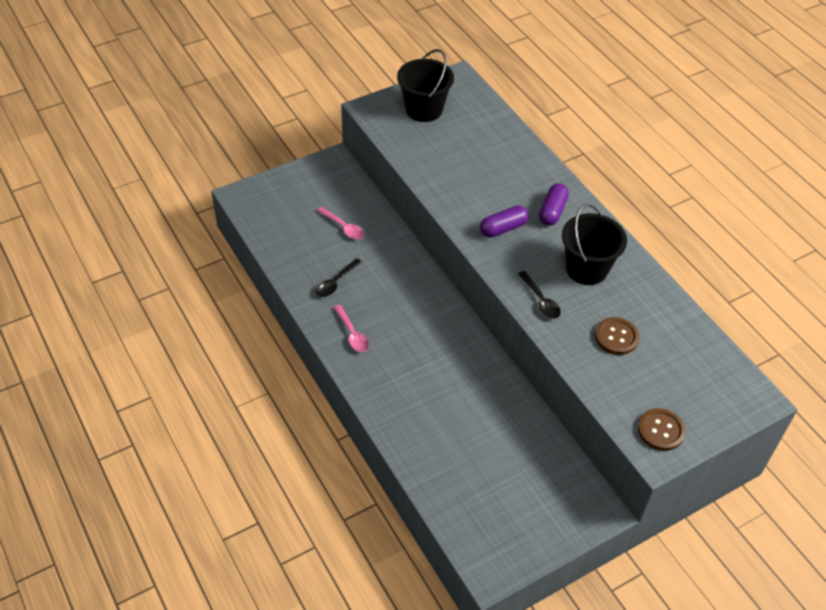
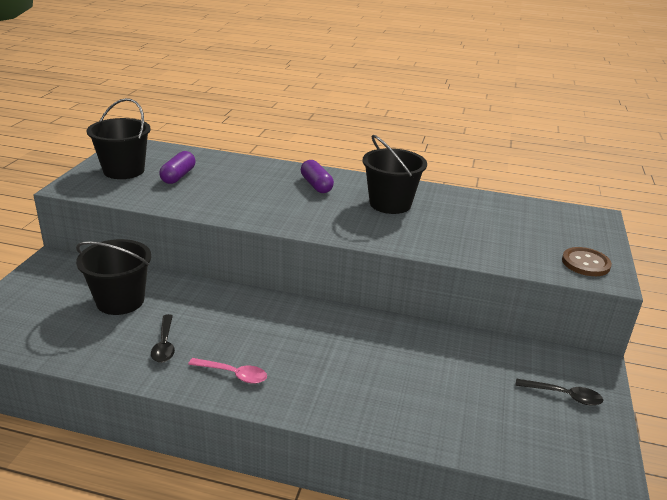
camera: 45 degrees left, 20 degrees down
pink spoon [317,207,364,239] -> black bucket [76,239,151,315]
purple capsule [480,205,529,237] -> purple capsule moved to [159,151,195,184]
black spoon [518,271,561,319] -> black spoon moved to [515,379,603,406]
brown button [595,317,639,355] -> none

